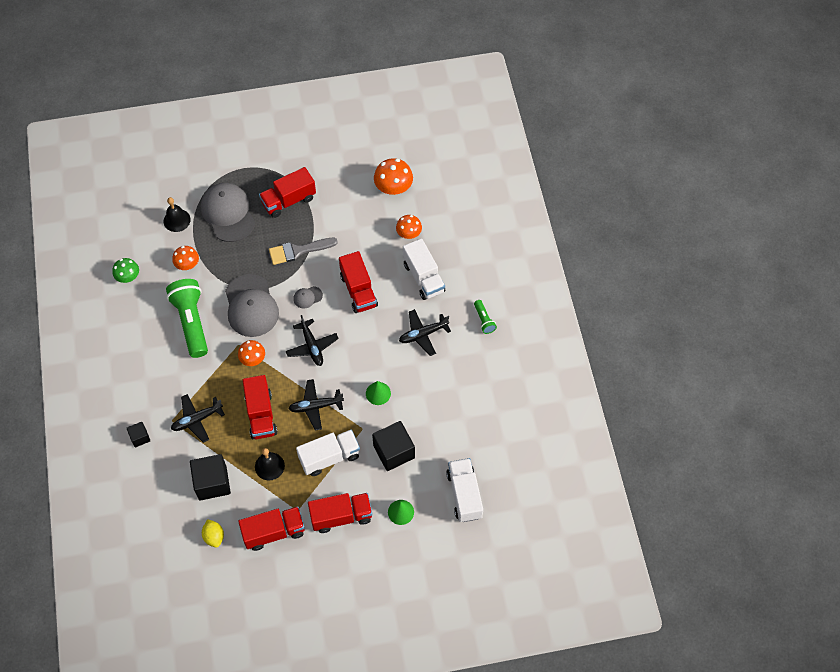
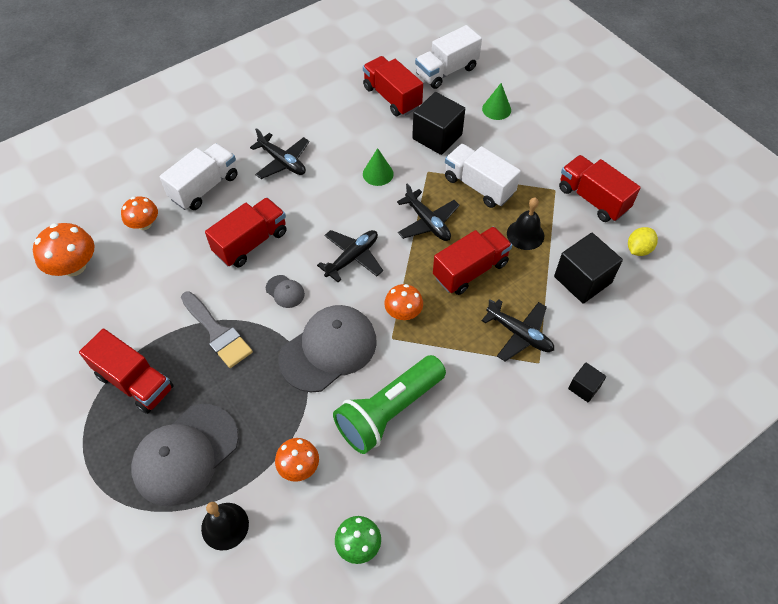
camera: 115 degrees left, 5 degrees down
red truck [308,493,373,533] -> red truck moved to [363,56,423,116]
green flashlight [474,300,497,334] -> none

